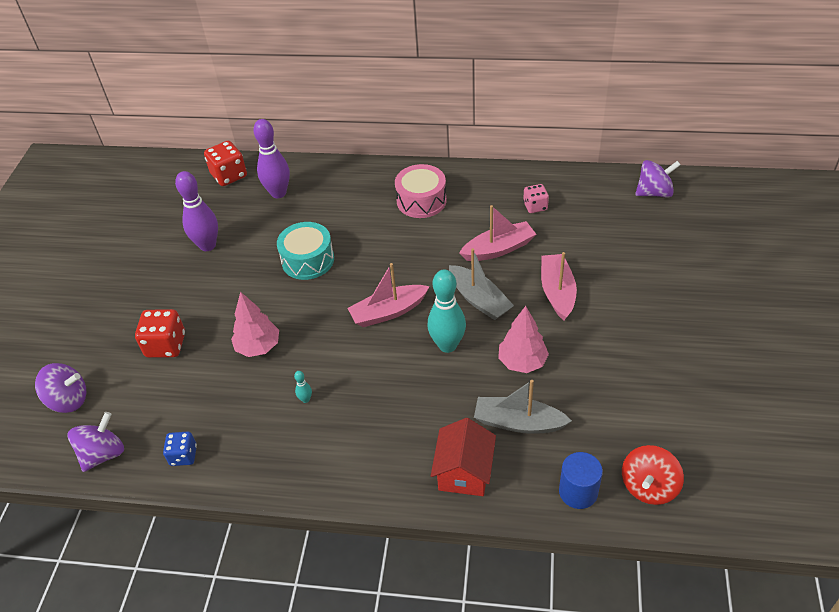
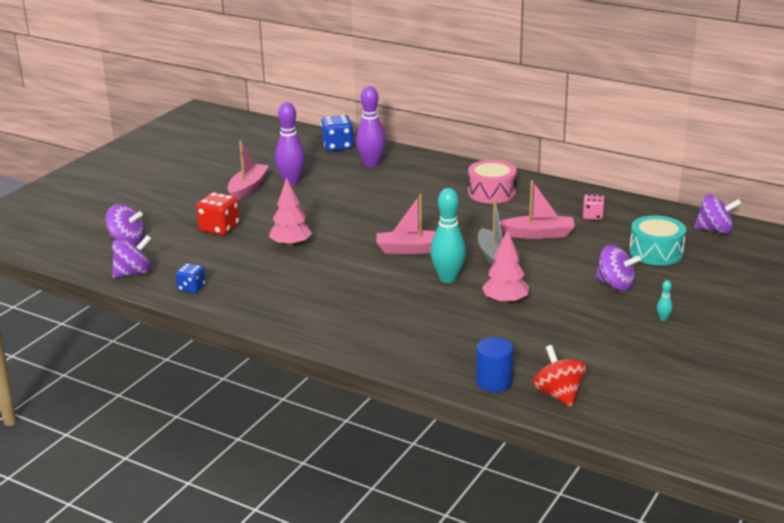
camera: 20 degrees right, 20 degrees down
red dice [204,140,247,186] -> blue dice [321,115,354,151]
turquoise drum [277,222,334,280] -> turquoise drum moved to [629,215,686,265]
turquoise bowling pin [294,371,312,403] -> turquoise bowling pin moved to [657,280,673,321]
red house [431,418,496,496] -> none
grey boat [474,380,572,434] -> none
pink boat [541,252,577,320] -> pink boat moved to [228,141,269,200]
red spinning top [622,445,684,505] -> red spinning top turned 105 degrees clockwise [533,345,587,407]
none -> purple spinning top [595,245,641,291]

